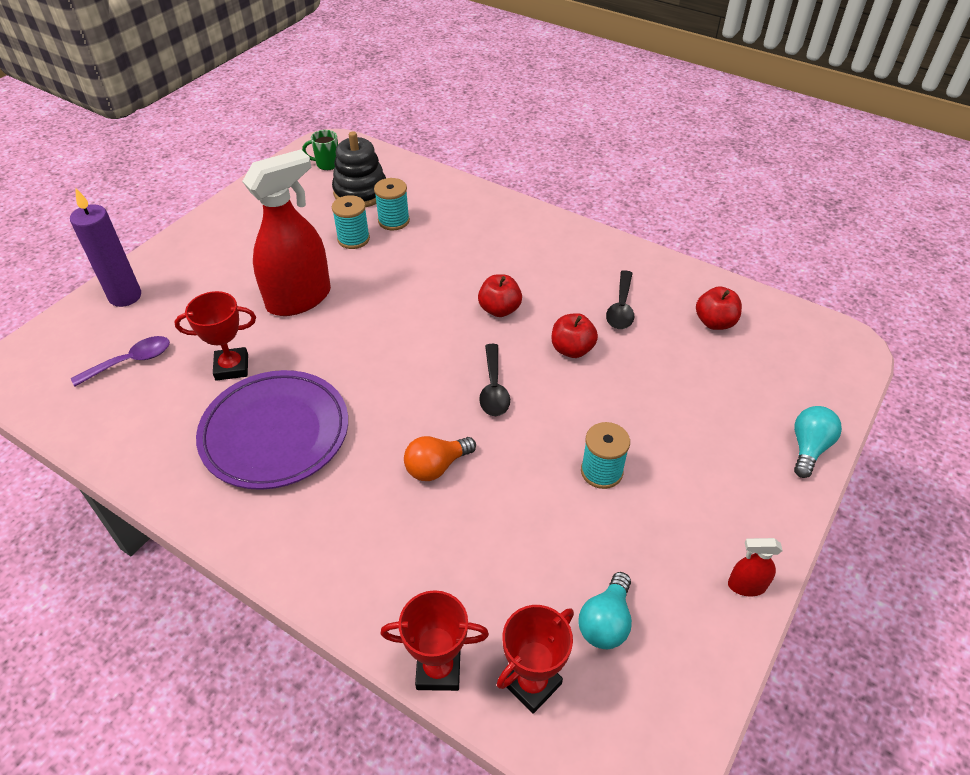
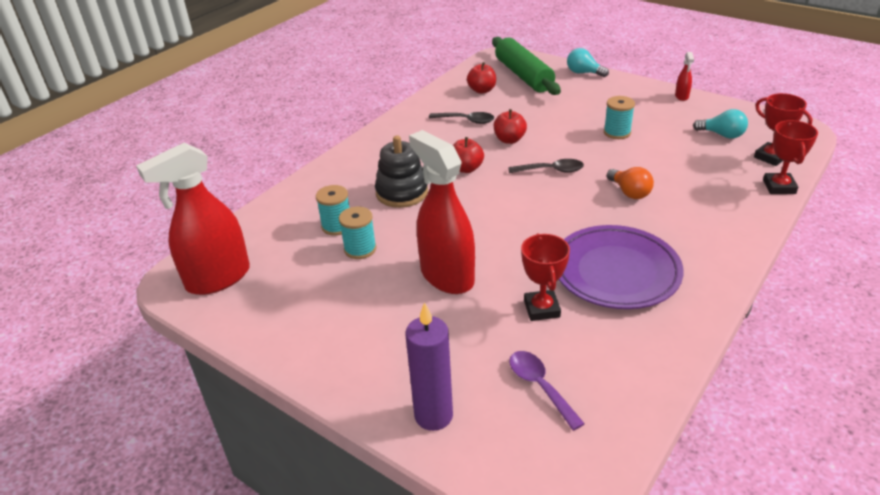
camera: 85 degrees left, 10 degrees down
green mug [302,130,338,170] -> red spray bottle [136,143,250,295]
black stacking toy [332,131,386,207] -> black stacking toy moved to [375,135,428,208]
none -> green rolling pin [492,37,561,95]

